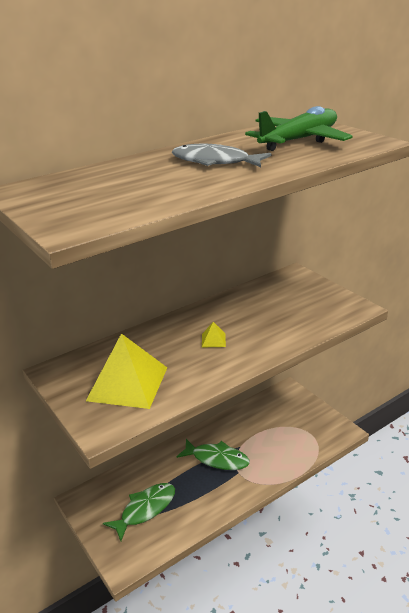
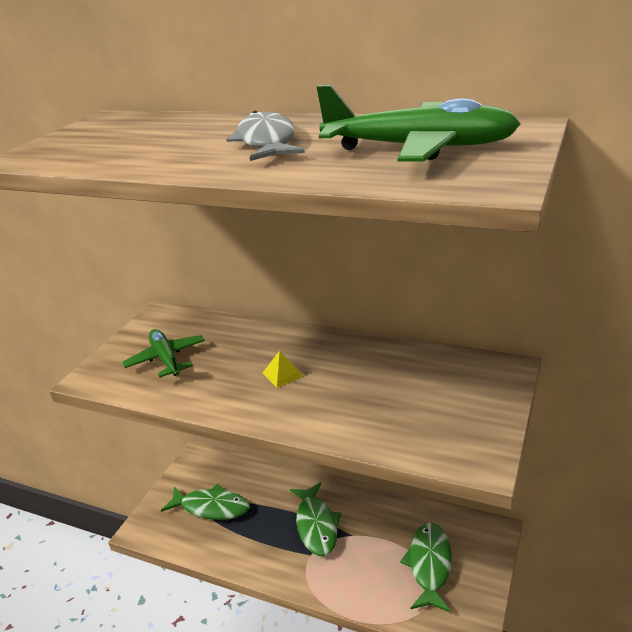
camera: 60 degrees right, 0 degrees up
yellow pyramid [86,333,167,409] -> green plane [122,329,205,378]
none -> green fish [400,523,452,613]

